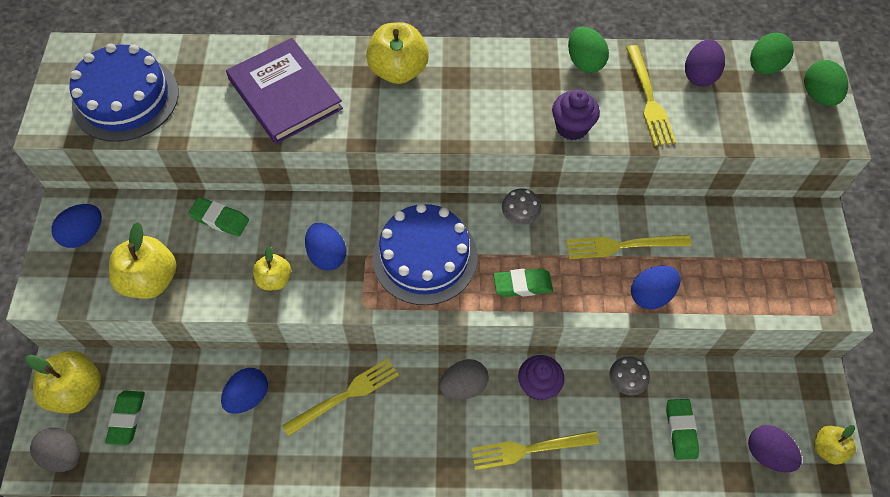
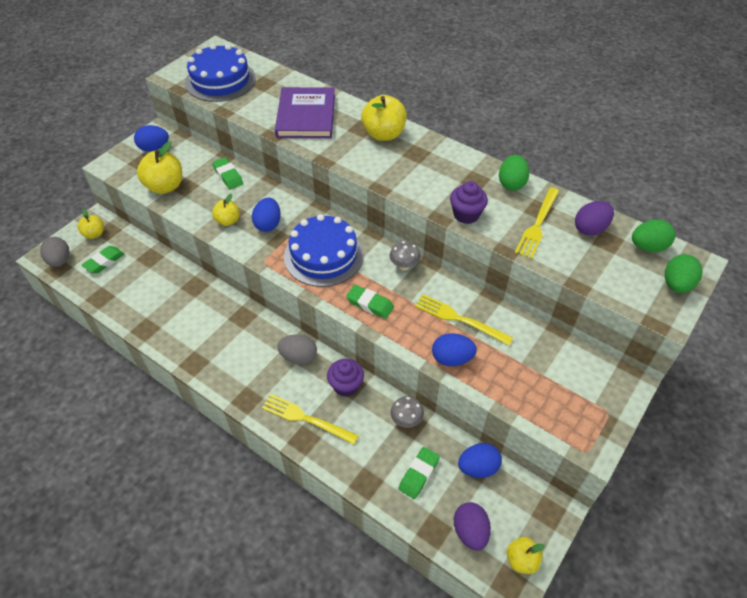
camera: 35 degrees right, 10 degrees down
yellow apple [26,351,101,414] -> yellow apple [77,209,104,239], size x0.59
blue egg [221,368,268,414] -> blue egg moved to [458,443,502,478]
yellow fork [282,358,399,436] -> none

